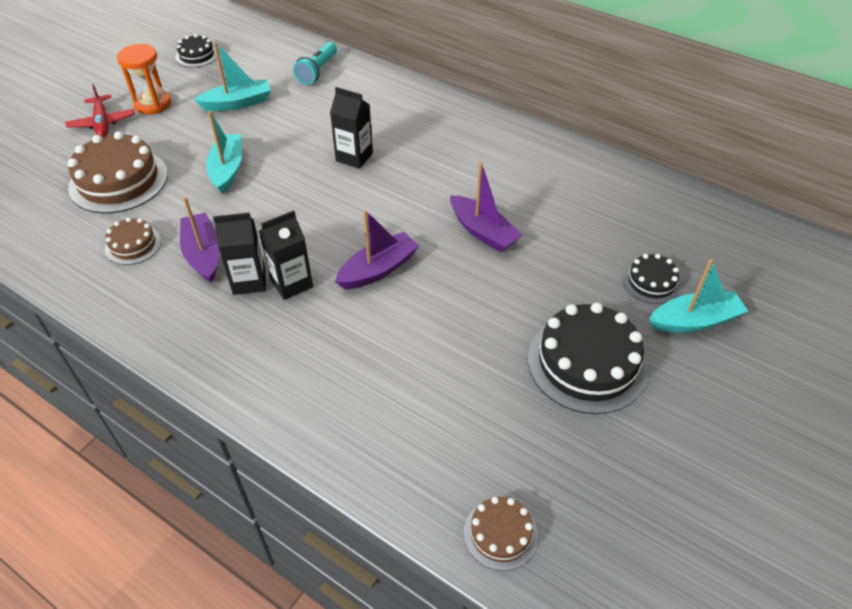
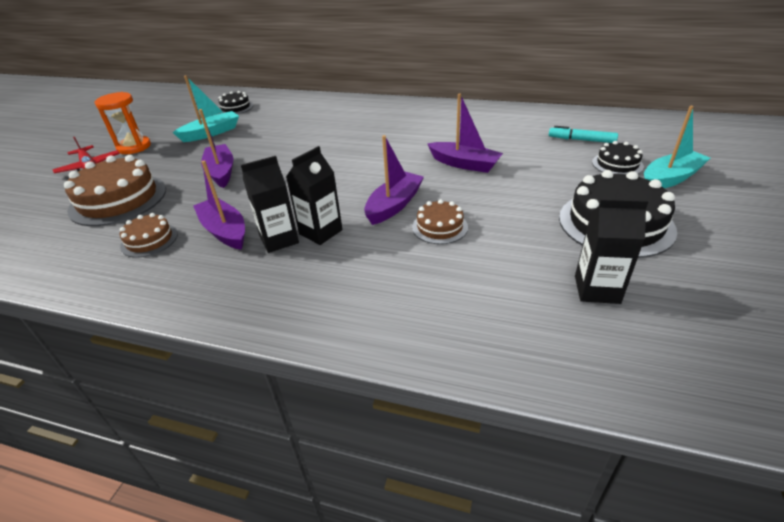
camera: 15 degrees left, 10 degrees down
black cake [176,34,217,67] -> black cake moved to [218,91,253,114]
turquoise boat [206,111,242,194] -> purple boat [199,109,233,188]
turquoise flashlight [293,42,337,85] -> none
black carton [330,87,373,169] -> black carton moved to [575,199,648,304]
brown cake [464,497,538,571] -> brown cake moved to [412,199,468,244]
none -> turquoise marker [549,126,618,143]

